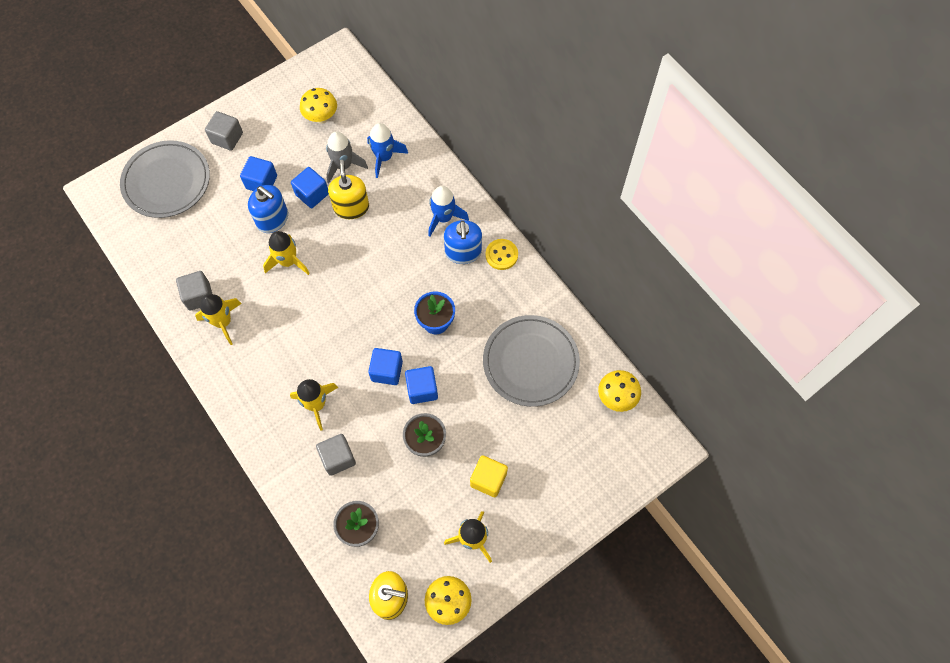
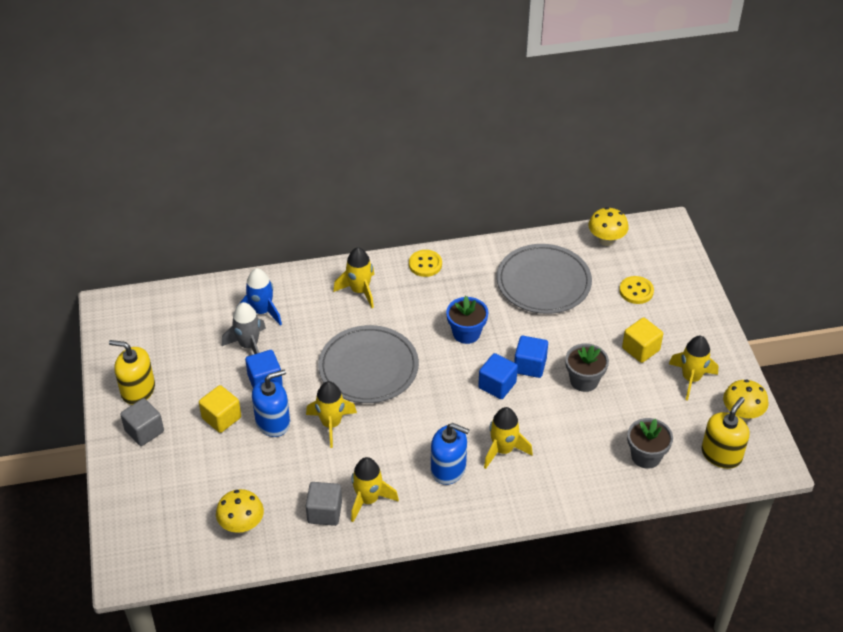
camera: 65 degrees left, 20 degrees down
grey plate [120,140,210,218] -> grey plate moved to [318,325,419,403]
blue cube [240,156,277,191] -> yellow cube [199,385,241,433]
yellow mushroom [300,88,337,124] -> yellow mushroom moved to [216,489,264,533]
grey cube [316,434,356,476] -> none
yellow soap dispenser [328,160,369,219] -> yellow soap dispenser moved to [109,340,155,405]
blue rocket [428,186,469,237] -> yellow rocket [333,247,375,308]
blue soap dispenser [444,220,482,264] -> blue soap dispenser moved to [431,423,470,485]
none -> yellow button [619,276,654,304]

